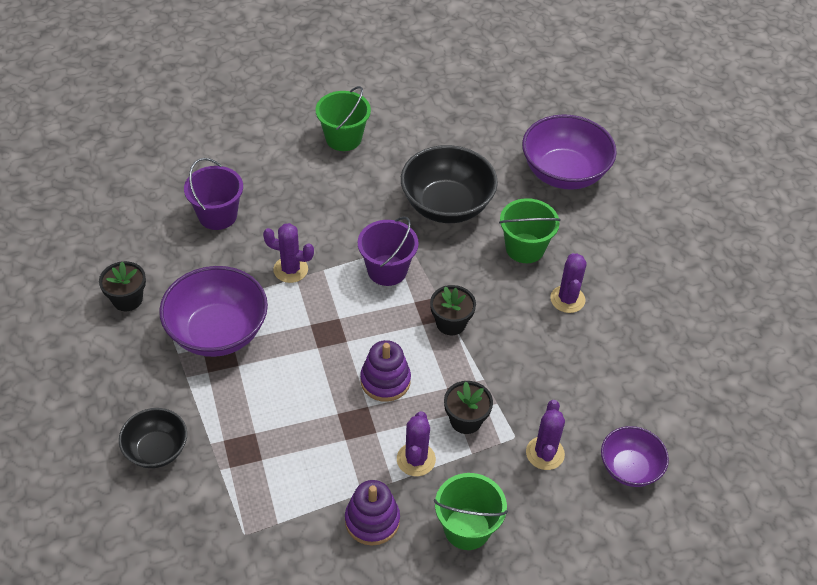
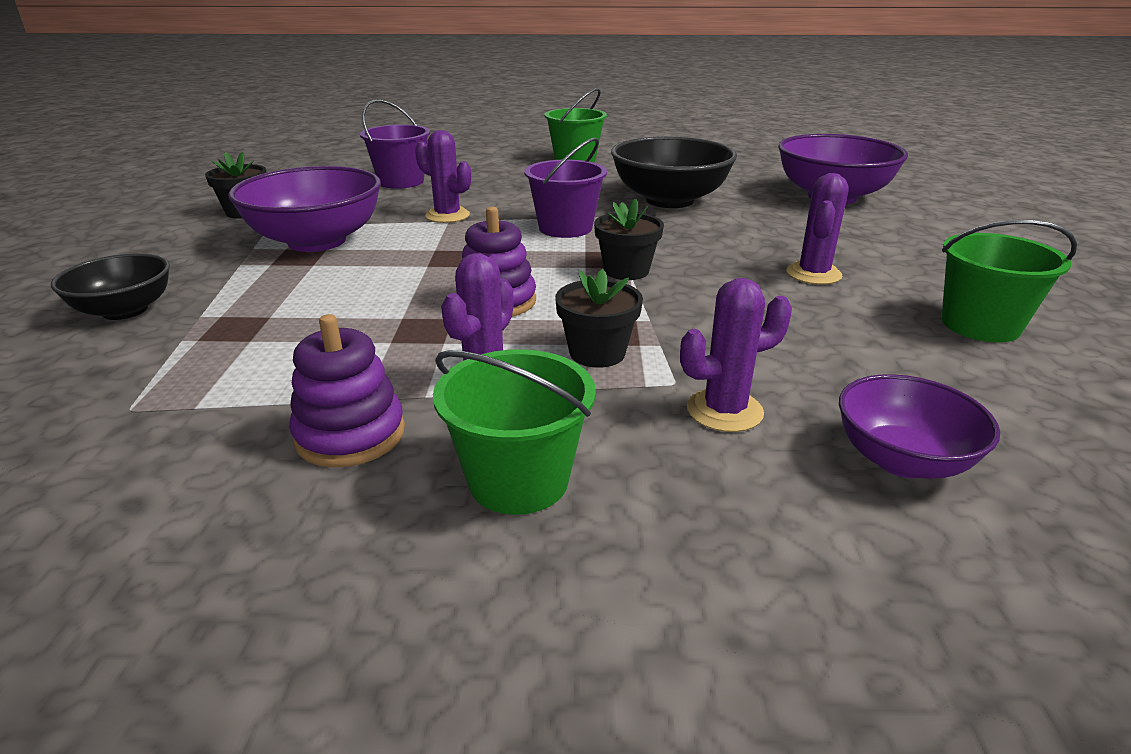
camera: 20 degrees right, 20 degrees down
green bucket [499,198,561,263] -> green bucket moved to [942,220,1077,342]
purple cactus [526,400,565,470] -> purple cactus turned 45 degrees clockwise [680,278,792,432]

